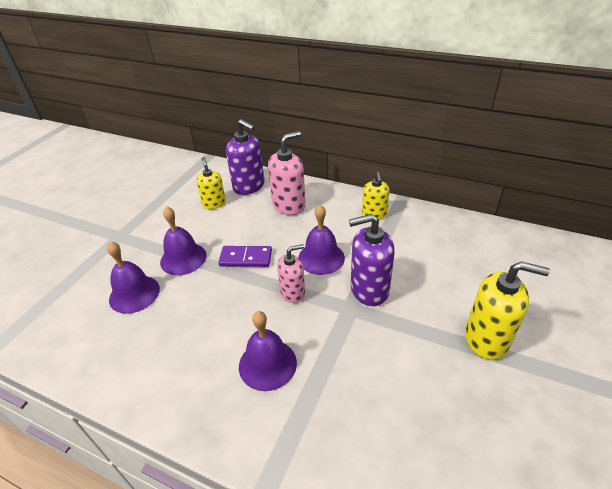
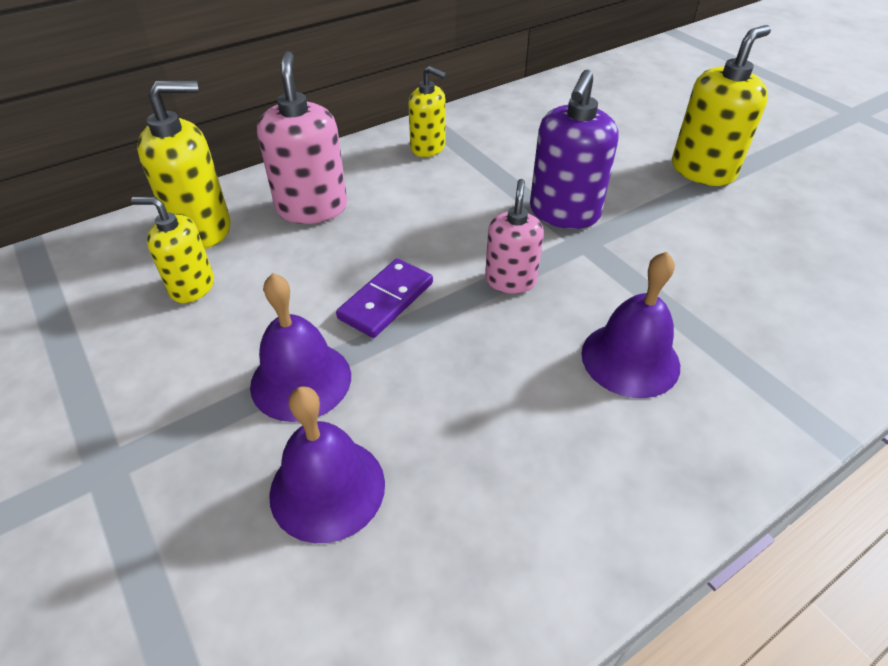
camera: 60 degrees left, 5 degrees up
purple soap dispenser [226,119,265,195] -> yellow soap dispenser [137,81,231,249]
purple bell [298,205,345,275] -> none

